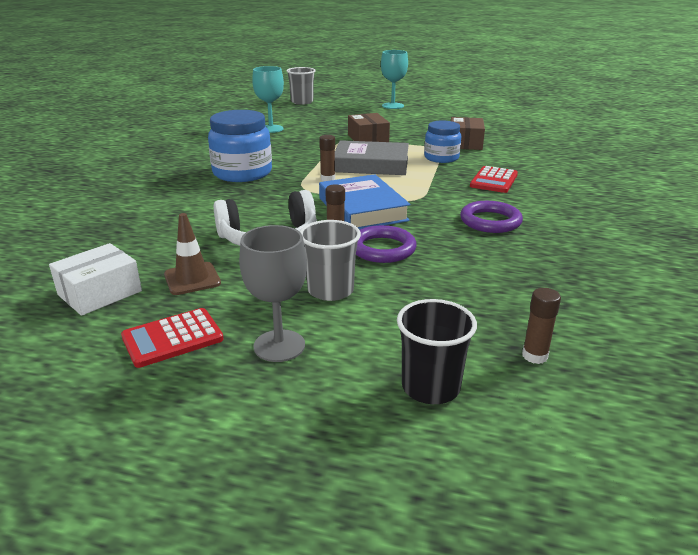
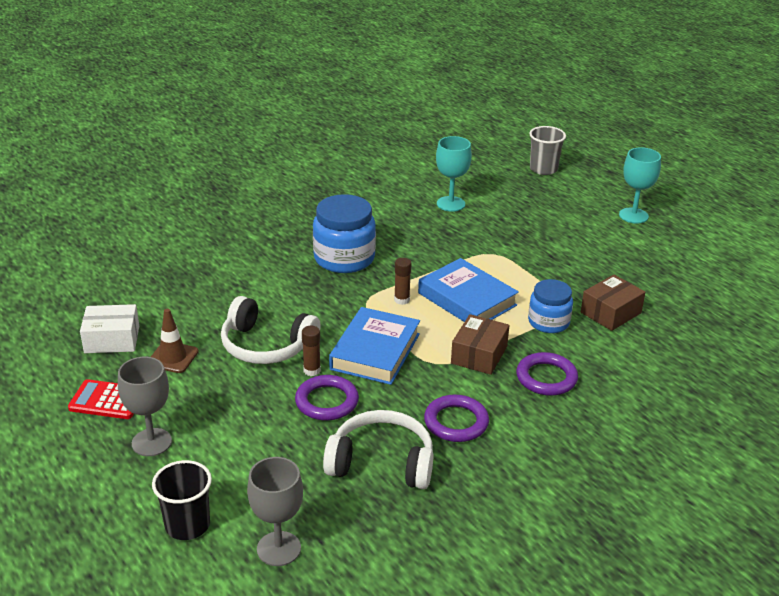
camera: 40 degrees right, 5 degrees up
grey cup [300,220,361,301] -> none
grey book [335,140,409,175] -> blue book [418,258,519,322]
brown box [348,113,390,142] -> brown box moved to [451,314,509,375]
red calculator [470,166,518,193] -> purple ring [516,352,578,396]
brown glue stick [522,288,561,364] -> grey goblet [247,457,303,566]
none -> white headphones [323,410,433,489]

